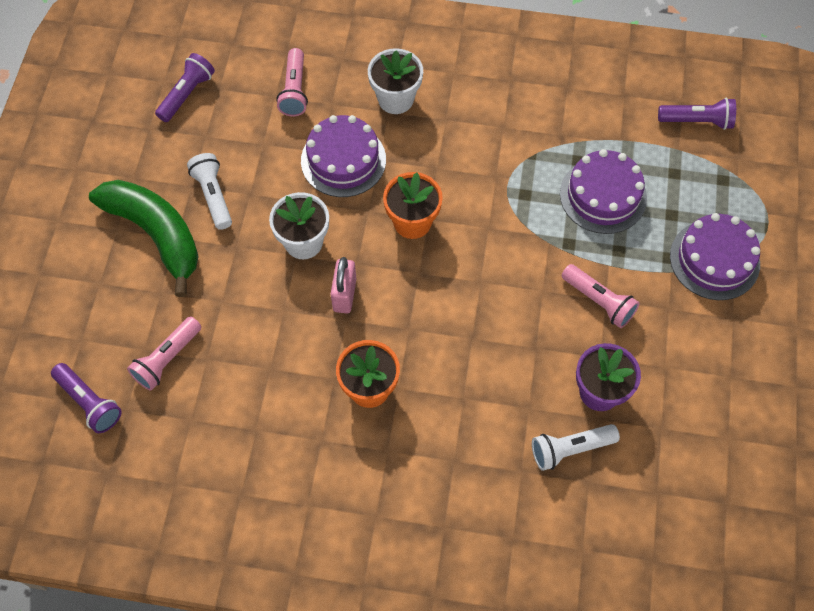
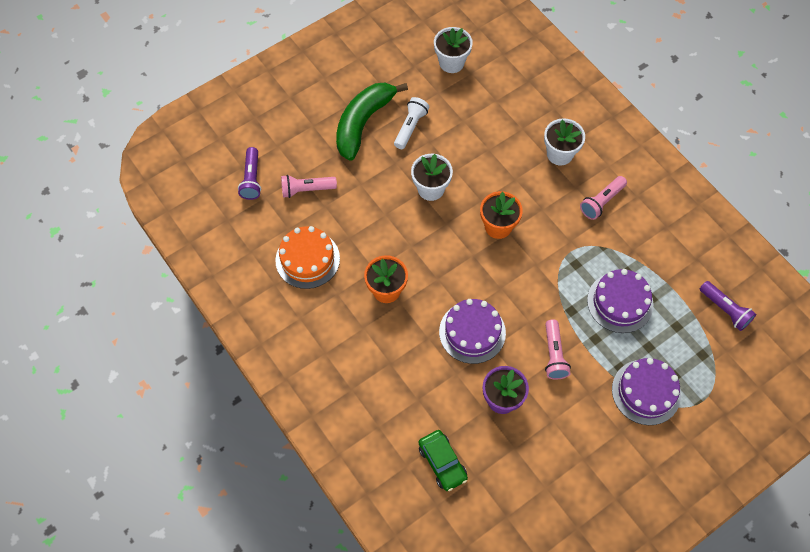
camera: 45 degrees right, 0 degrees up
green banana [89,180,199,297] -> green banana turned 150 degrees counterclockwise [336,83,408,161]
purple flashlight [155,53,215,122] -> white flower pot [434,27,473,73]
pink flashlight [276,48,308,116] -> pink flashlight moved to [580,176,627,220]
purple cake [301,115,386,197] -> purple cake moved to [439,299,506,364]
pink padlock [331,257,356,313] -> none
white flashlight [532,424,620,471] -> none
none -> orange cake [275,226,340,289]
none -> green car [418,430,468,491]

